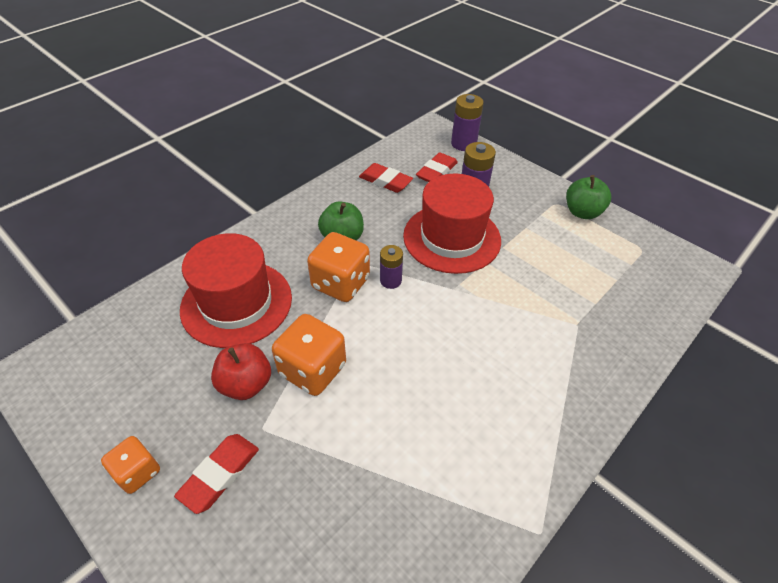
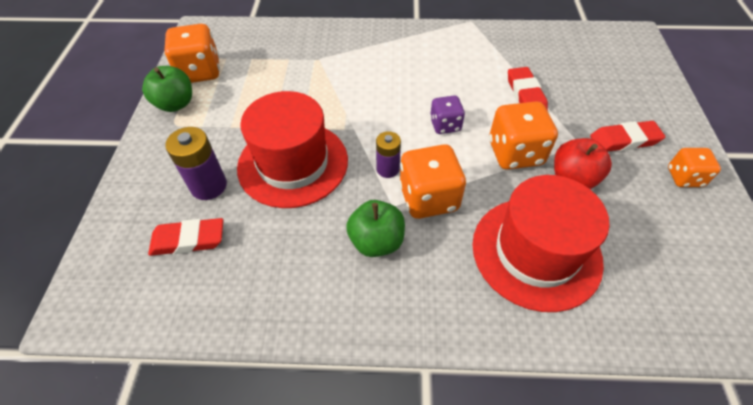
camera: 130 degrees left, 5 degrees up
red eraser [359,163,413,193] -> red eraser moved to [508,67,548,111]
purple battery [451,94,484,151] -> none
none -> orange dice [165,24,220,83]
none -> purple dice [430,96,465,134]

